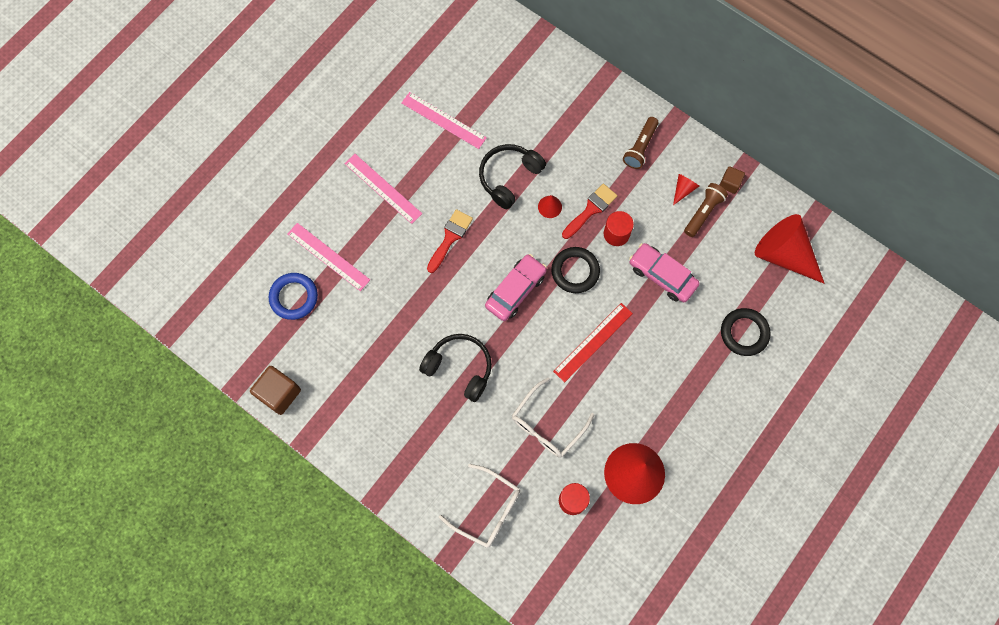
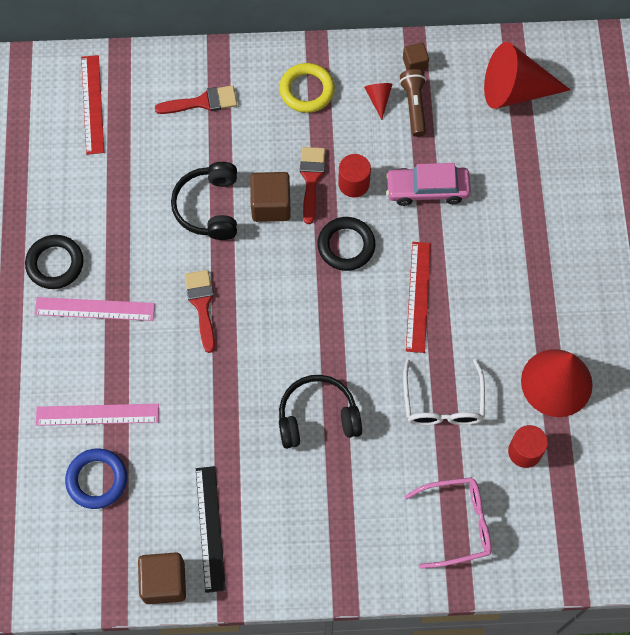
camera: 40 degrees left, 5 degrees down
pink ruler [401,92,487,149] -> none
white glasses [439,464,520,548] -> pink glasses [404,477,492,569]
pink car [485,254,547,321] -> none
red cone [538,195,562,218] -> brown cube [250,172,291,222]
brown flashlight [623,117,658,169] -> yellow ring [279,63,335,113]
black ring [721,308,771,356] -> black ring moved to [25,235,84,289]
none -> red ruler [81,55,104,155]
none -> red brush [155,85,237,114]
none -> black ruler [196,466,226,593]

